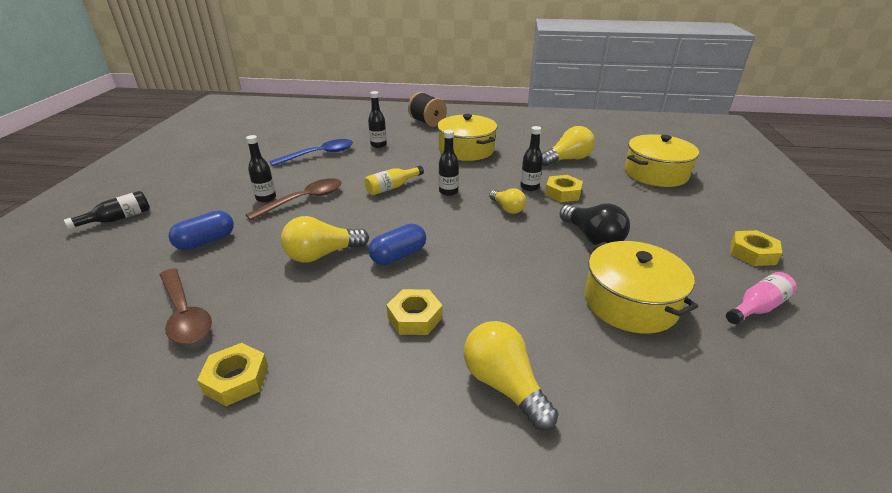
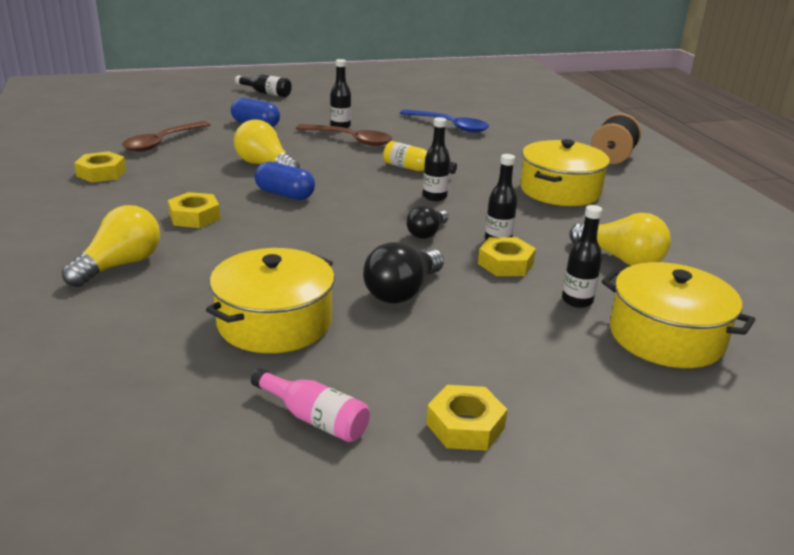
camera: 65 degrees right, 5 degrees down
black bottle [368,91,387,148] -> black bottle moved to [562,205,602,308]
yellow light bulb [489,188,526,214] -> black light bulb [406,205,449,239]

